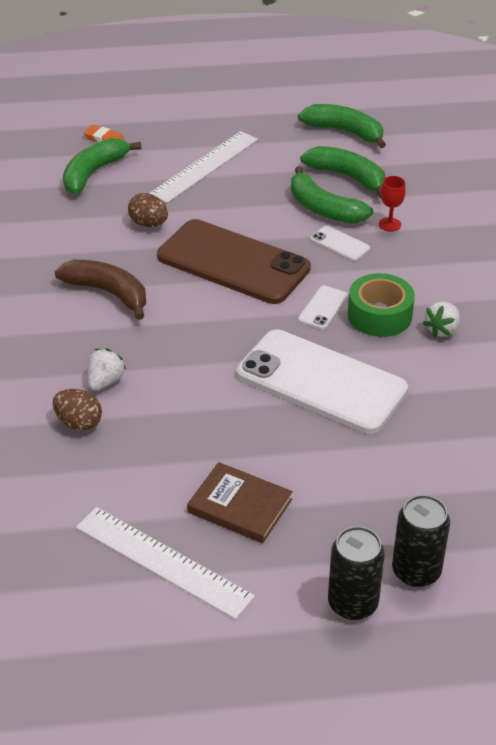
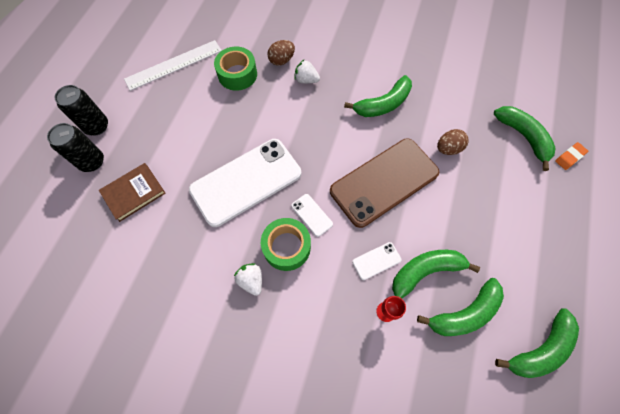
camera: 115 degrees right, 25 degrees up
brown banana [54,260,146,320] -> green banana [344,75,412,117]
white strawberry [88,349,127,391] -> white strawberry turned 150 degrees clockwise [294,60,320,83]
white ruler [149,131,258,203] -> none
brown book [187,462,293,543] -> brown book moved to [99,163,166,222]
none -> green tape [214,47,257,91]

